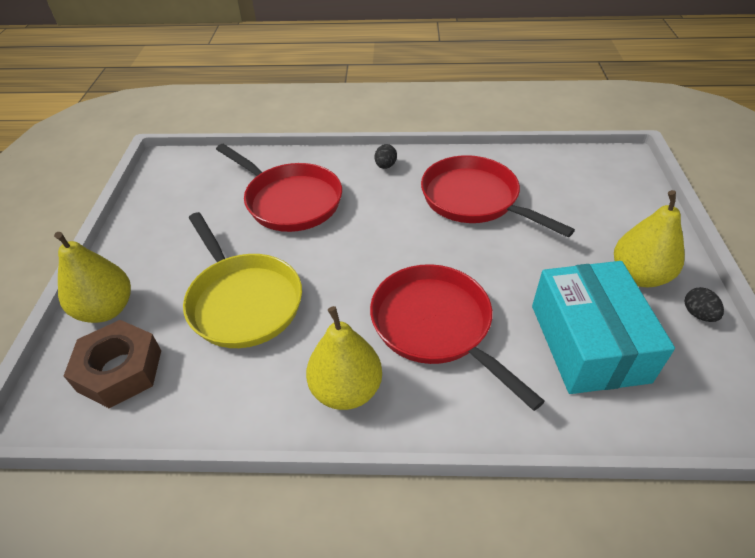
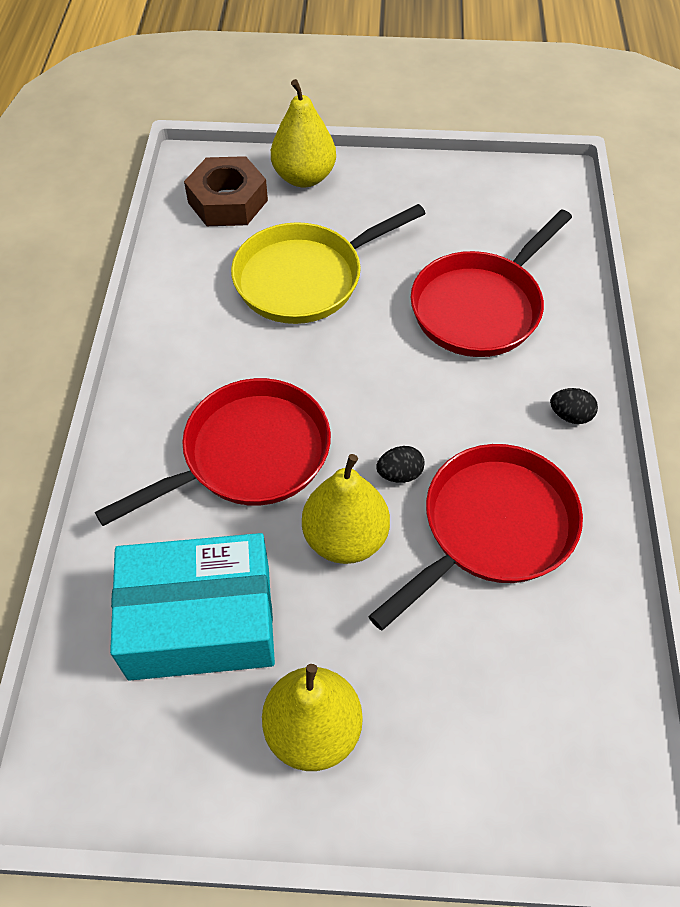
camera: 90 degrees right, 10 degrees up
yellow pear [306,306,382,410] -> yellow pear moved to [302,454,390,564]
black egg [684,287,724,322] -> black egg moved to [376,446,425,483]

